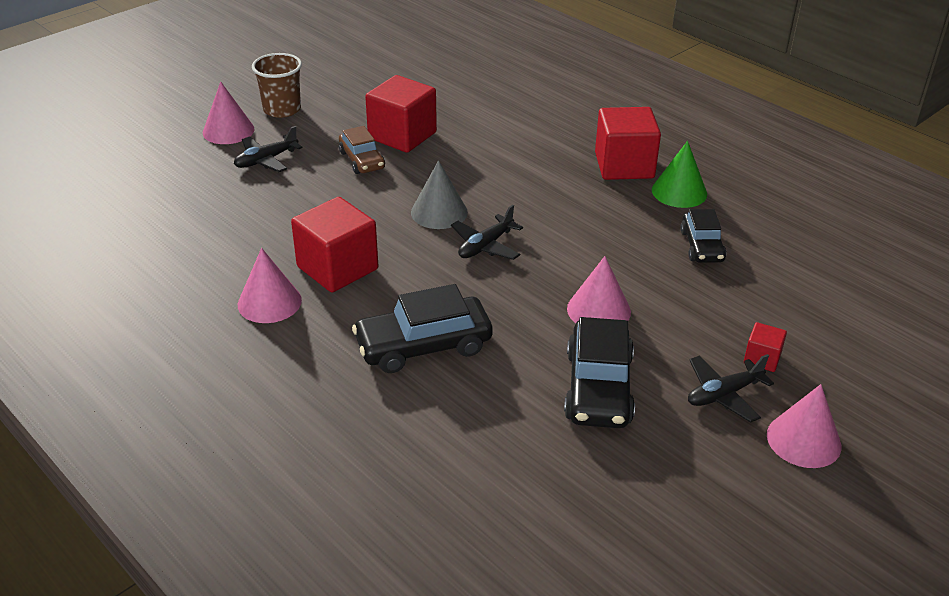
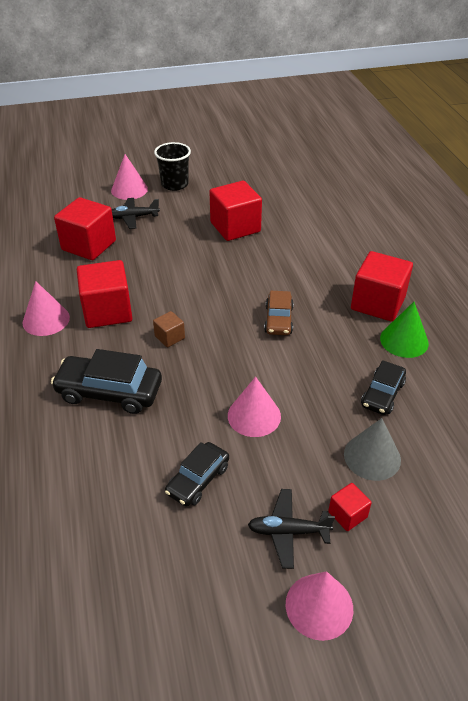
camera: 30 degrees right, 5 degrees up
brown cup [252,53,302,118] -> black cup [154,142,191,191]
brown car [339,126,385,174] -> brown car moved to [264,291,294,335]
grey cone [411,160,468,229] -> grey cone moved to [344,418,401,481]
black plane [451,205,523,260] -> none
black car [564,317,635,428] -> black car [165,442,229,507], size x0.63
none -> red cube [54,197,116,260]
none -> brown cube [153,311,185,348]

